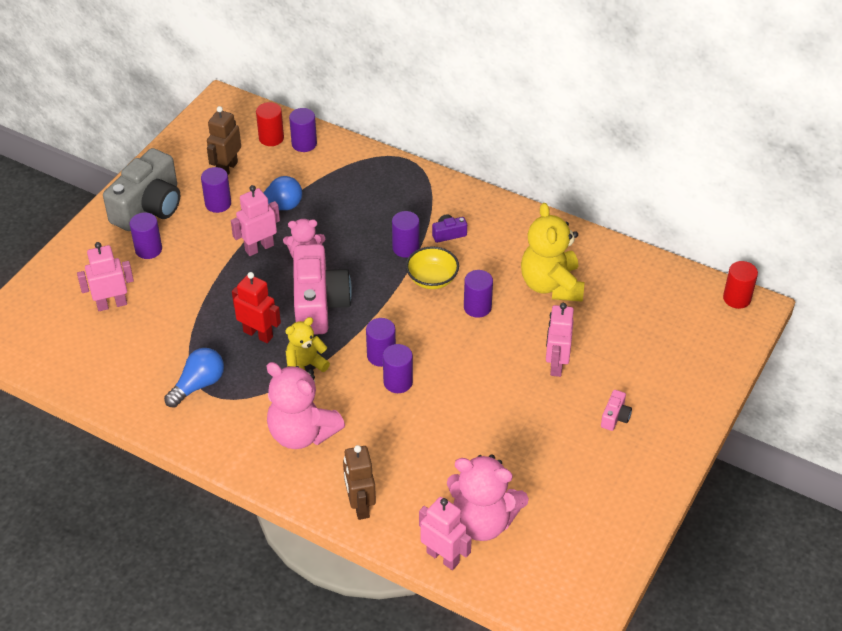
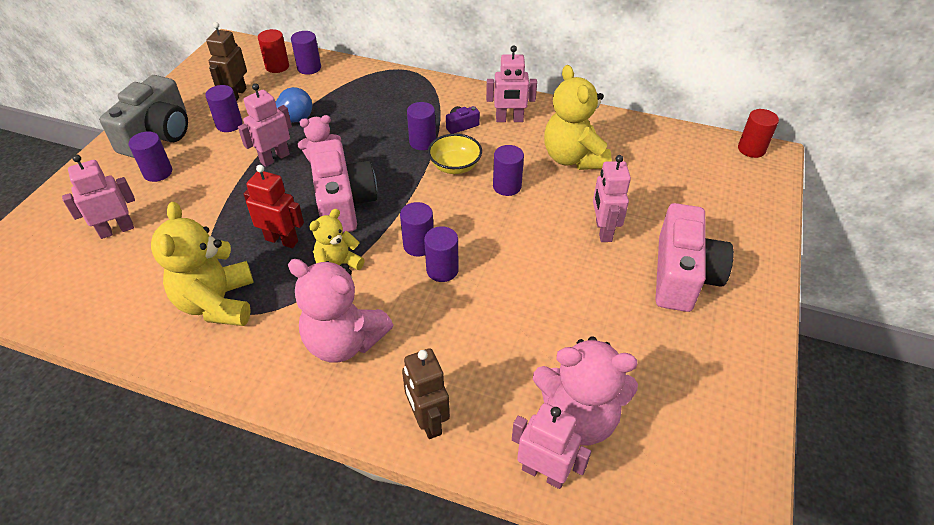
camera: 10 degrees left, 0 degrees up
blue light bulb [164,348,224,408] -> yellow teddy bear [151,202,254,326]
pink camera [601,390,632,431] -> pink camera [656,203,734,312], size x2.41
none -> pink robot [486,45,537,122]

